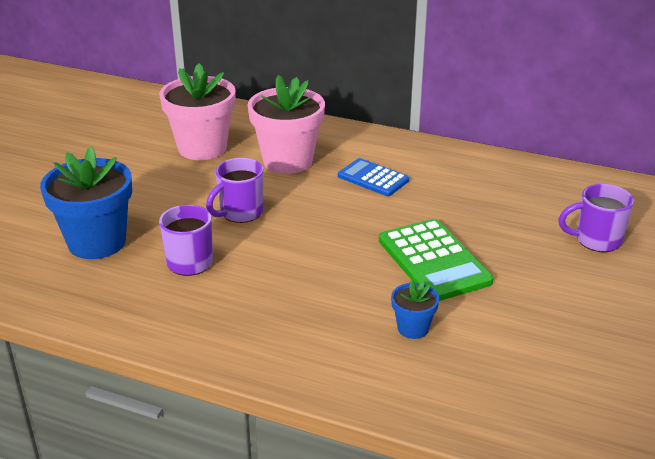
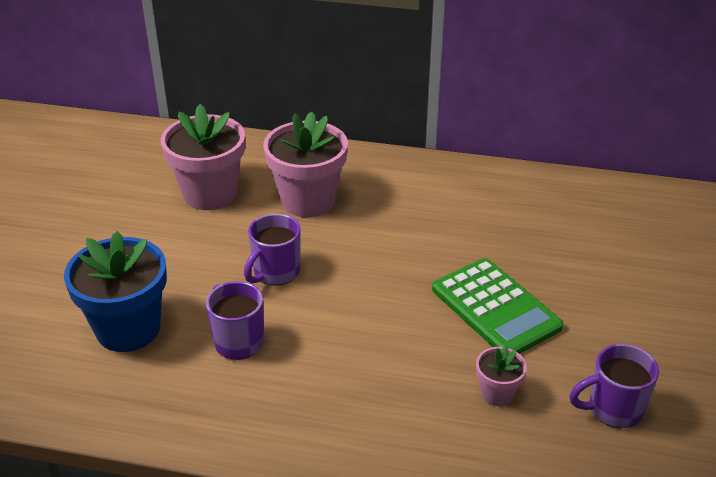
camera: 10 degrees left, 5 degrees up
blue calculator [338,158,409,196] -> none
blue flower pot [391,280,439,339] -> pink flower pot [476,345,527,406]
purple mug [558,184,634,252] -> purple mug moved to [569,344,659,428]

